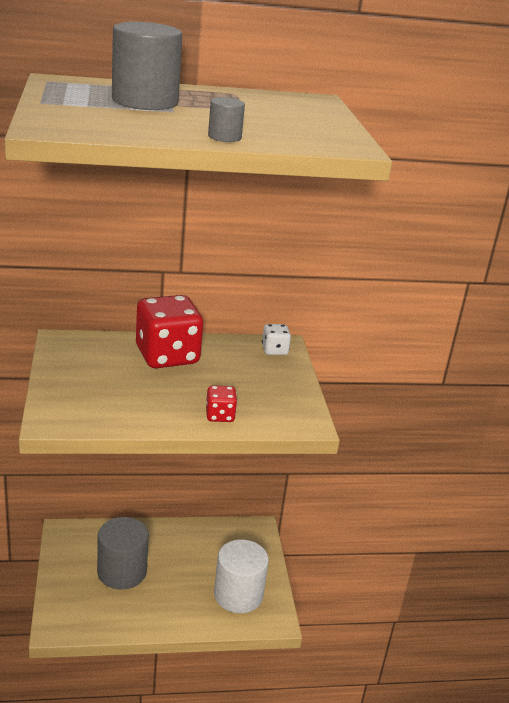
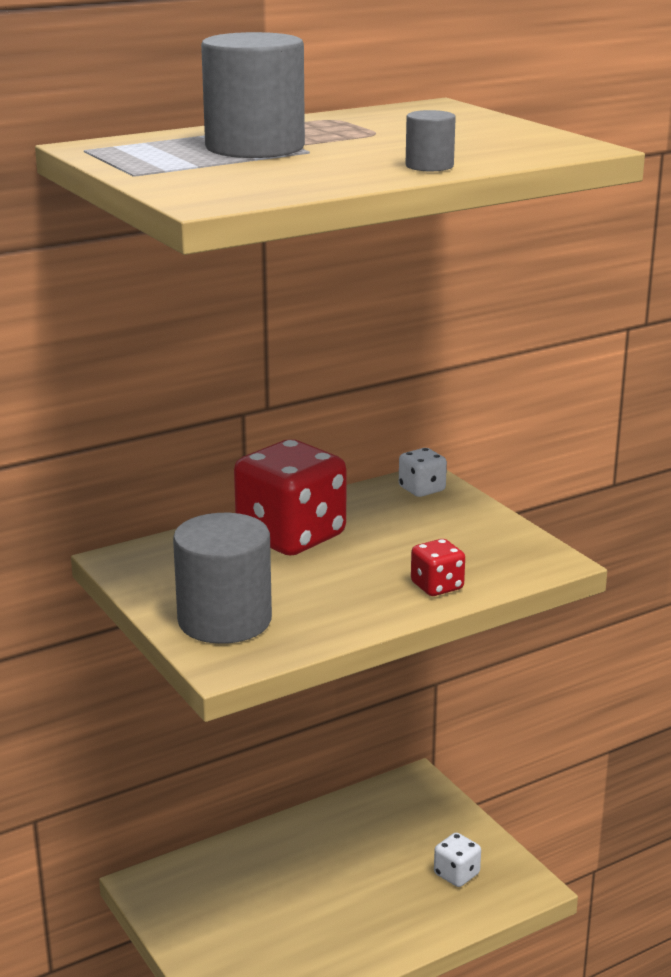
camera: 20 degrees left, 5 degrees down
grey cylinder [97,517,149,590] -> grey cylinder moved to [173,513,272,644]
white cylinder [214,539,269,613] -> white dice [434,833,481,887]

